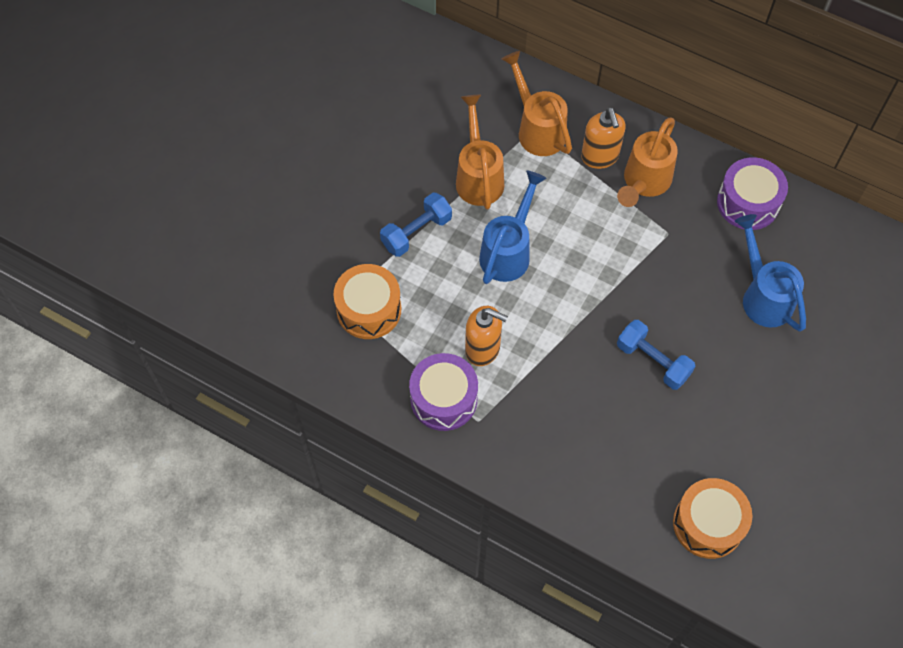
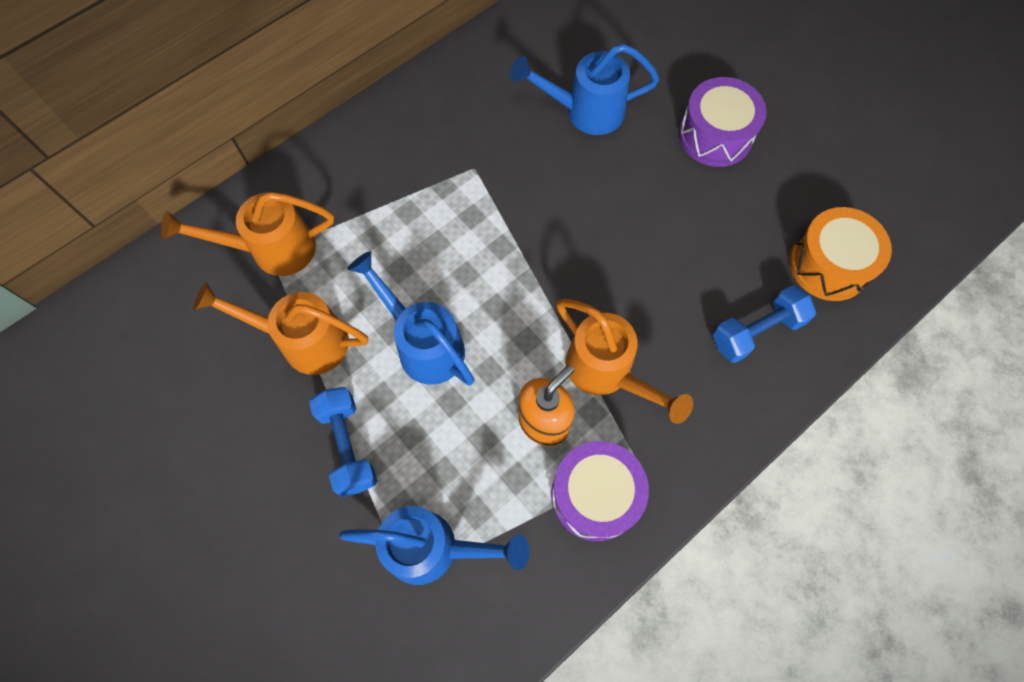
camera: 70 degrees left, 5 degrees up
orange drum [334,264,401,339] -> blue watering can [339,506,530,585]
orange soap dispenser [581,107,626,169] -> none
orange watering can [617,117,678,207] -> orange watering can moved to [556,299,693,424]
blue dumbbell [617,320,695,390] -> blue dumbbell moved to [713,285,816,363]
purple drum [717,157,788,230] -> purple drum moved to [679,77,767,167]

